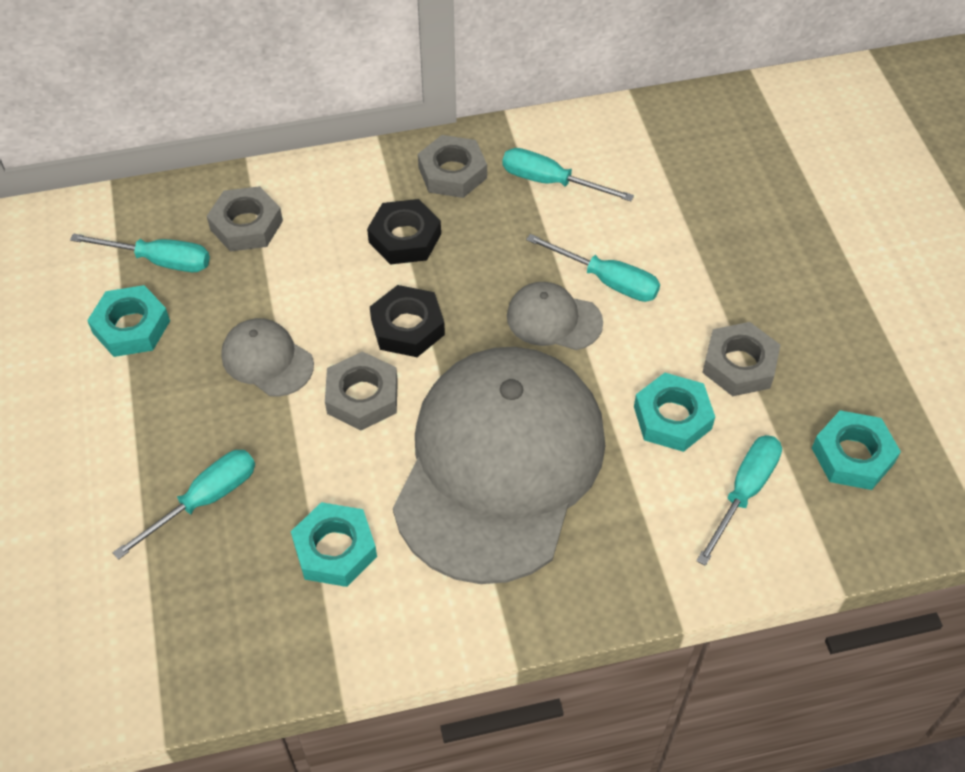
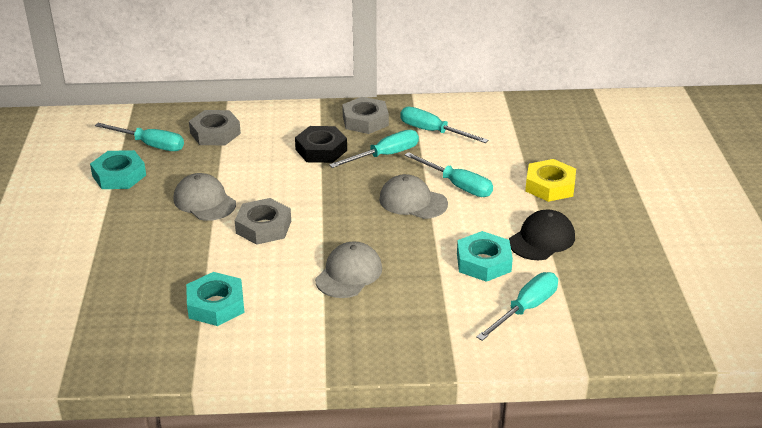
camera: 10 degrees right, 20 degrees down
turquoise screwdriver [113,450,255,560] -> turquoise screwdriver moved to [329,130,419,168]
black nut [370,285,445,357] -> none
grey cap [393,347,605,584] -> grey cap [315,241,382,298], size x0.40
grey nut [702,322,780,396] -> black cap [509,210,575,260]
turquoise nut [812,410,901,490] -> none
none -> yellow nut [525,159,576,202]

